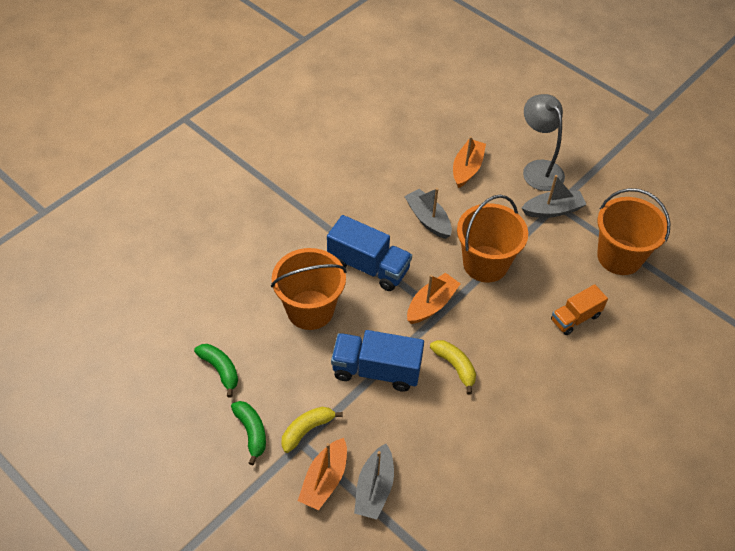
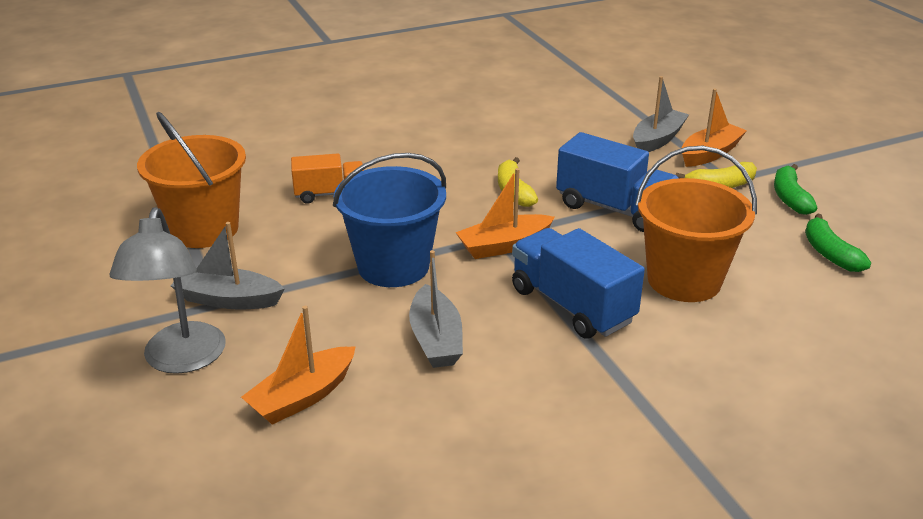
camera: 155 degrees left, 20 degrees down
orange bucket [457,195,528,282] -> blue bucket [333,153,446,287]

